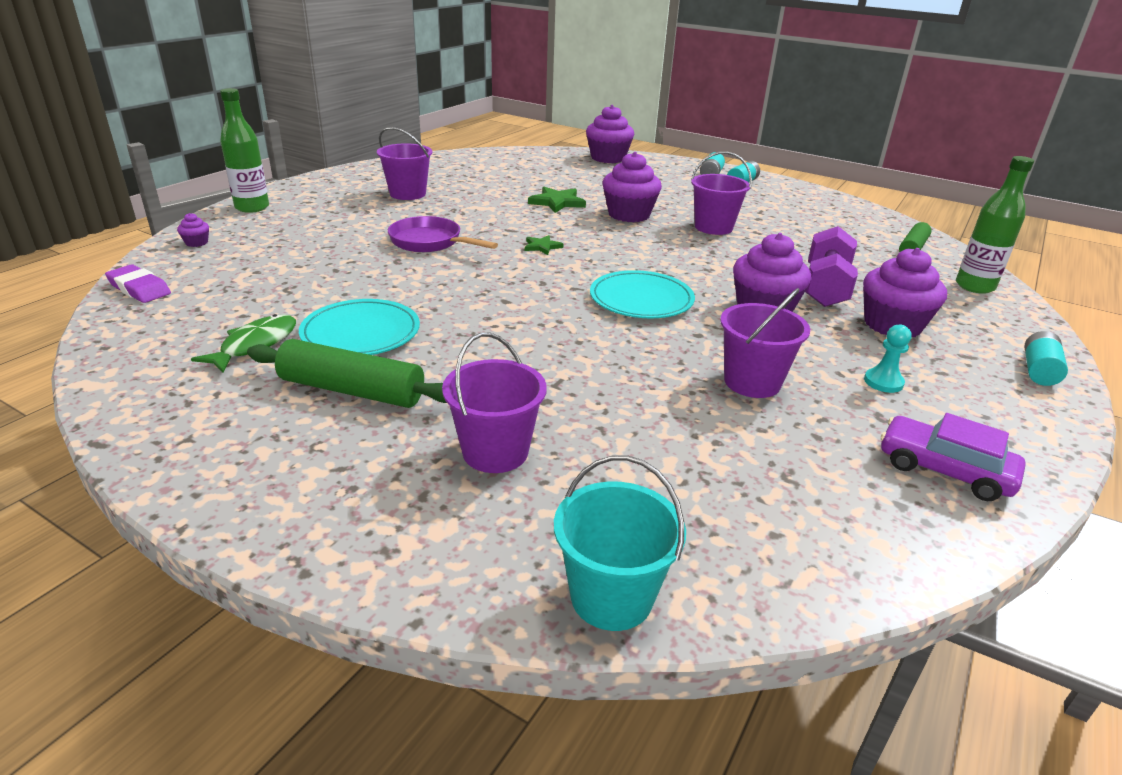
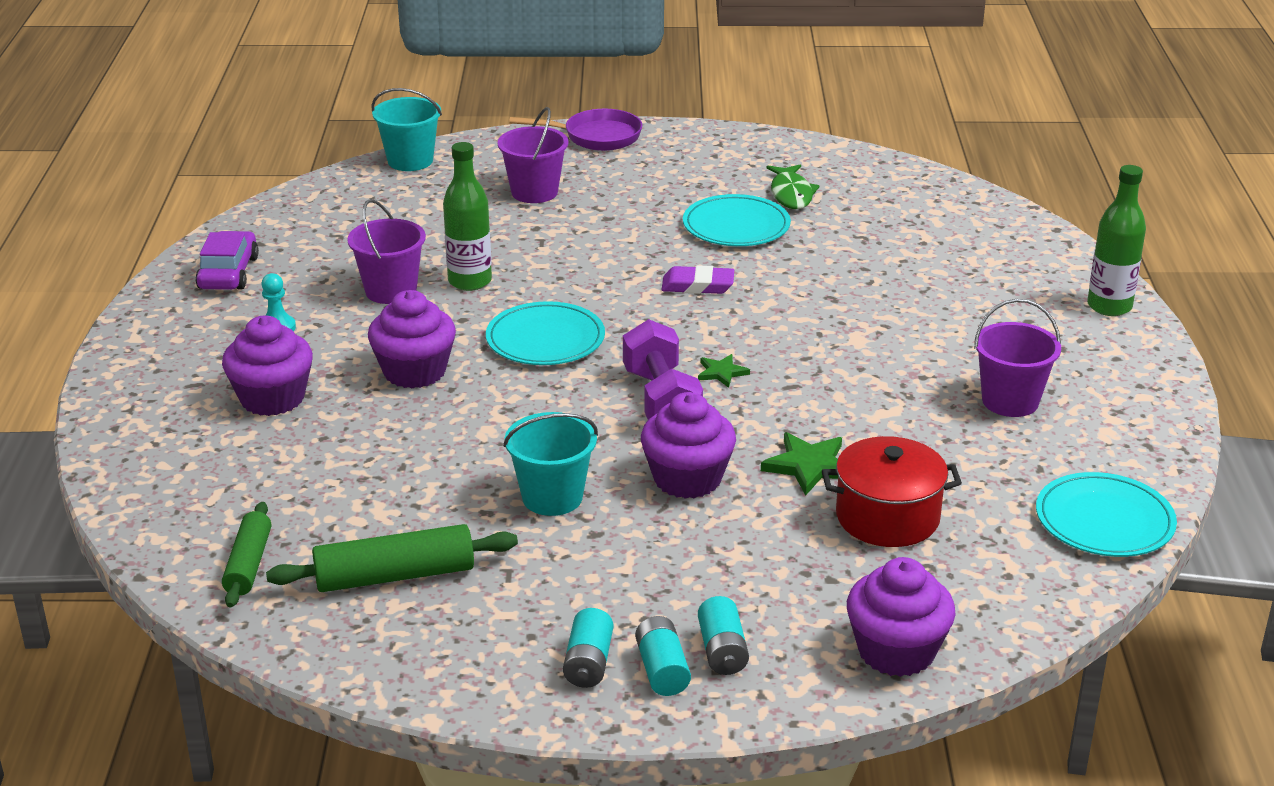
camera: 150 degrees right, 0 degrees up
purple eraser [105,264,171,303] -> purple eraser moved to [662,265,734,294]
purple cupcake [177,213,209,247] -> none
green rolling pin [247,339,447,408] -> green rolling pin moved to [266,524,518,592]
purple pan [388,216,498,252] -> purple pan moved to [509,109,643,151]
purple bucket [691,151,752,235] -> turquoise bucket [503,412,598,516]
purple dumbbell [805,226,858,307] -> purple dumbbell moved to [623,319,703,419]
purple car [881,413,1026,501] -> purple car turned 90 degrees counterclockwise [195,231,259,290]
green bottle [956,156,1034,294] -> green bottle moved to [443,142,492,291]
turquoise battery [1025,331,1068,386] -> turquoise battery moved to [698,596,749,675]
none -> red pot [822,436,962,547]
none -> turquoise plate [1036,472,1177,557]

